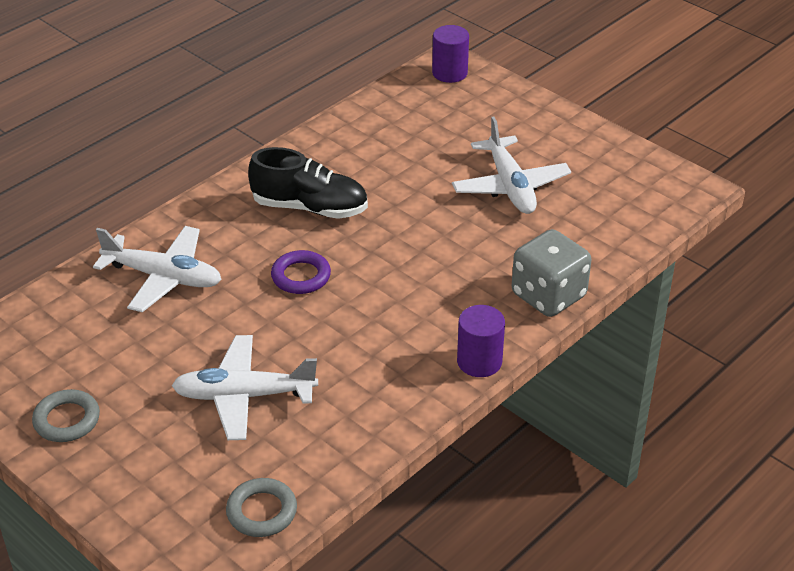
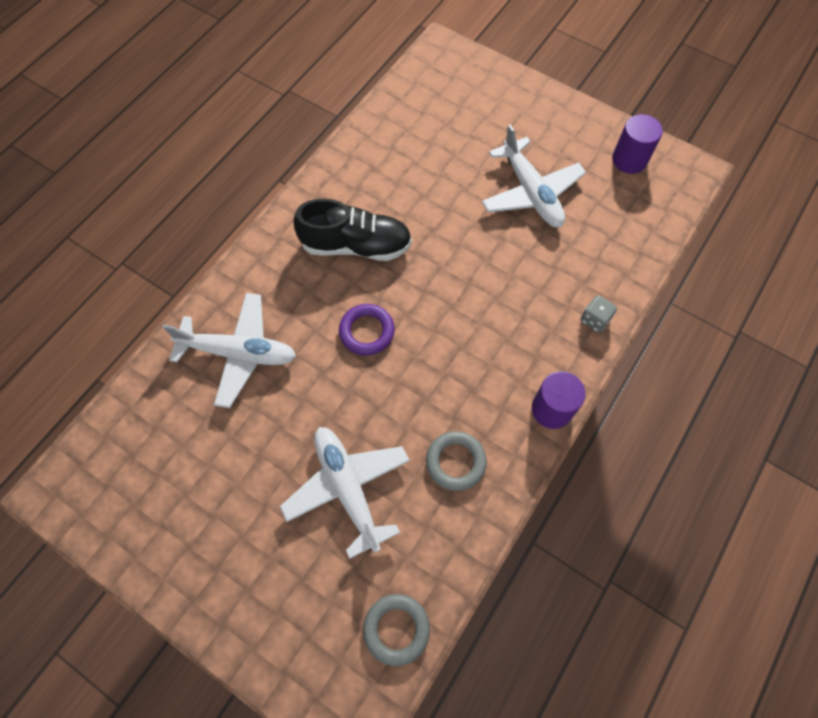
camera: 10 degrees left, 25 degrees up
grey ring [32,389,100,442] -> grey ring moved to [426,431,487,491]
white plane [172,335,318,440] -> white plane turned 75 degrees clockwise [280,427,410,559]
purple cylinder [432,25,469,83] -> purple cylinder moved to [612,114,663,174]
grey dice [512,229,592,317] -> grey dice [581,295,617,332], size x0.46

